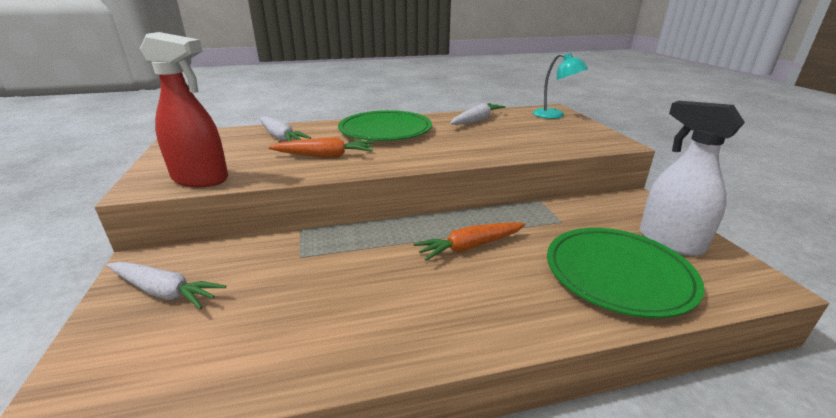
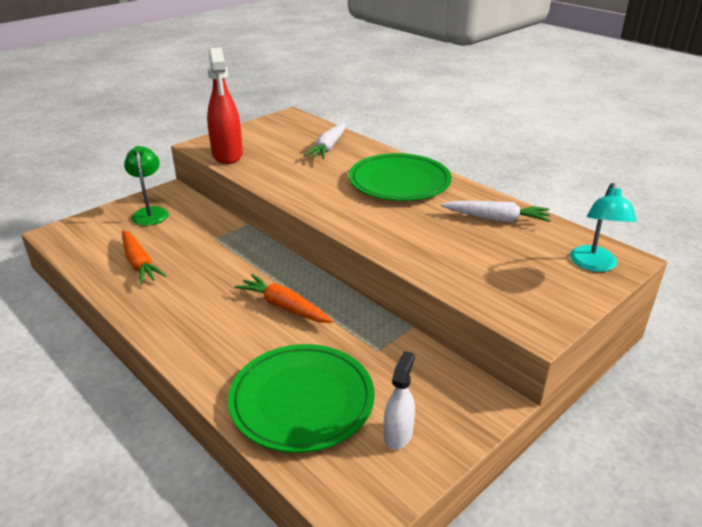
camera: 60 degrees right, 5 degrees up
white carrot [107,262,226,309] -> green lamp [124,146,169,226]
orange carrot [269,137,374,157] -> orange carrot moved to [122,230,166,285]
white spray bottle [640,101,745,256] -> white spray bottle [384,351,415,450], size x0.56

